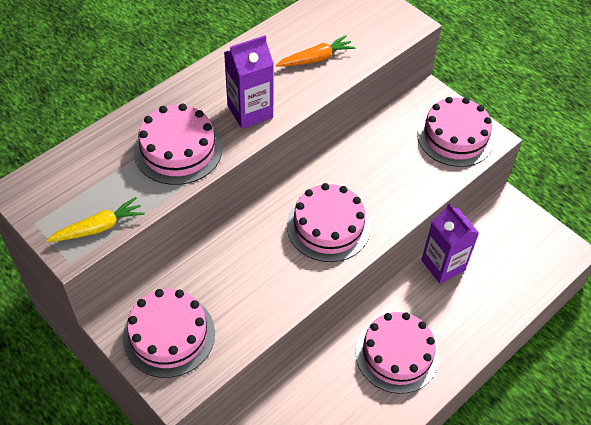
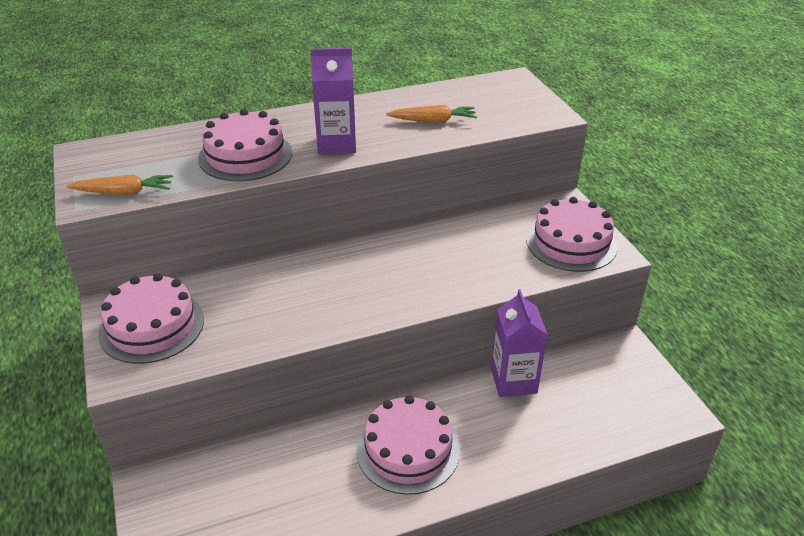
camera: 25 degrees right, 15 degrees down
yellow carrot [46,197,145,242] -> orange carrot [66,174,173,195]
pink cake [287,183,370,262] -> none

